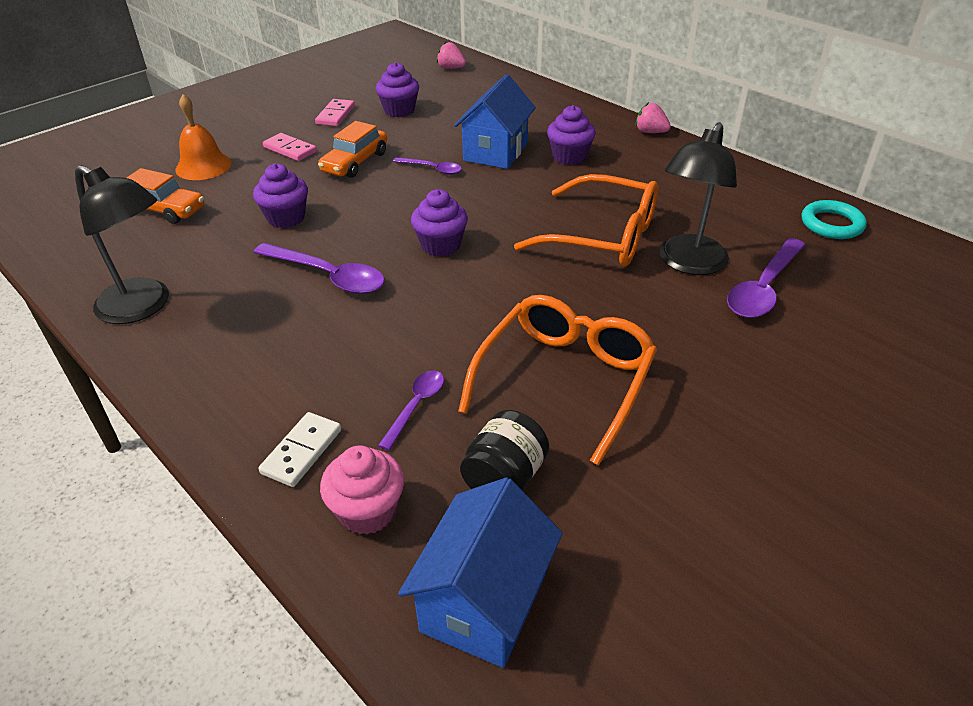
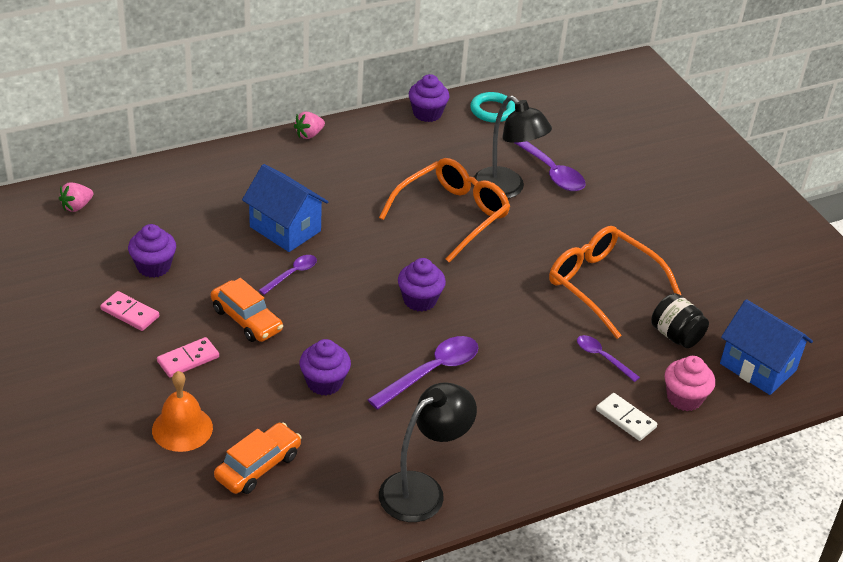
camera: 75 degrees left, 0 degrees up
purple cupcake [547,105,596,165] -> purple cupcake moved to [409,74,450,122]

